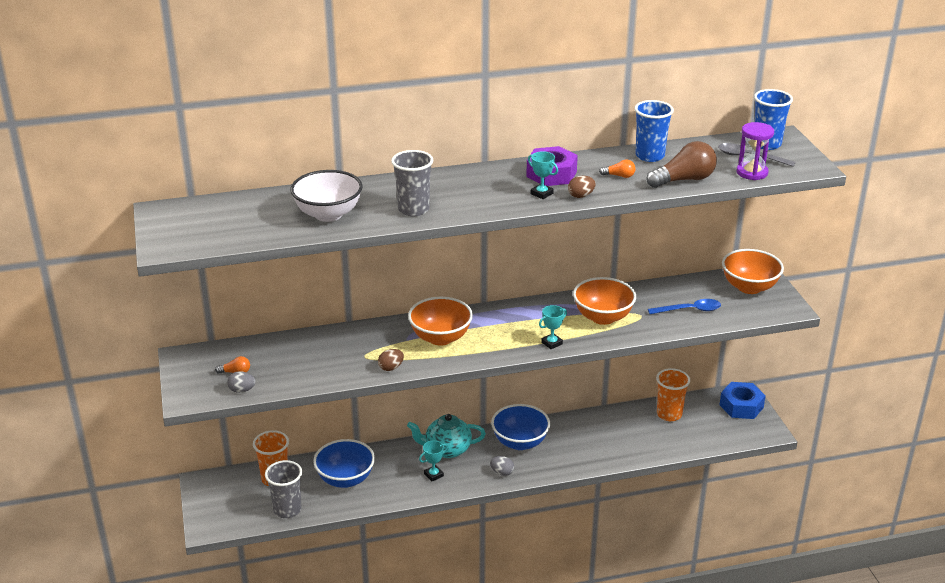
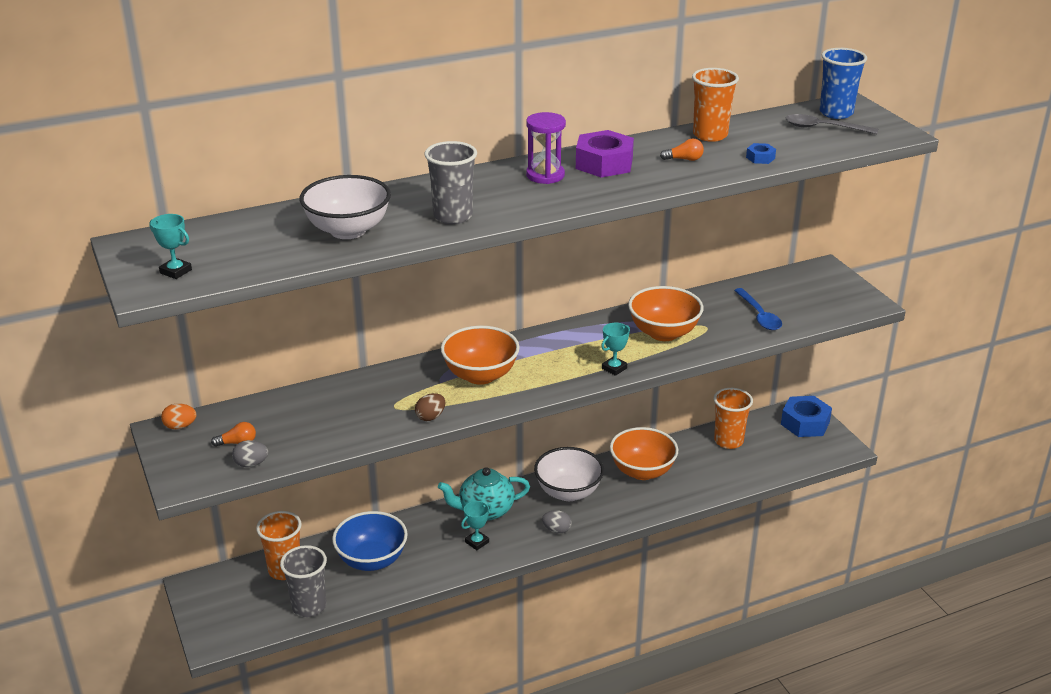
camera: 10 degrees left, 0 degrees up
blue bowl [491,404,550,450] -> white bowl [534,447,604,501]
turquoise trophy [528,151,558,199] -> turquoise trophy moved to [149,214,192,279]
brown egg [568,176,596,198] -> none
blue cup [634,100,674,162] -> orange cup [692,68,739,142]
brown light bulb [646,141,717,188] -> blue nut [746,143,776,164]
blue spoon [648,299,721,314] -> blue spoon turned 90 degrees clockwise [734,288,782,330]
orange bowl [722,249,784,294] -> orange bowl moved to [610,427,678,480]
purple hourglass [737,122,774,180] -> purple hourglass moved to [526,112,566,184]
none -> orange egg [161,403,196,429]

